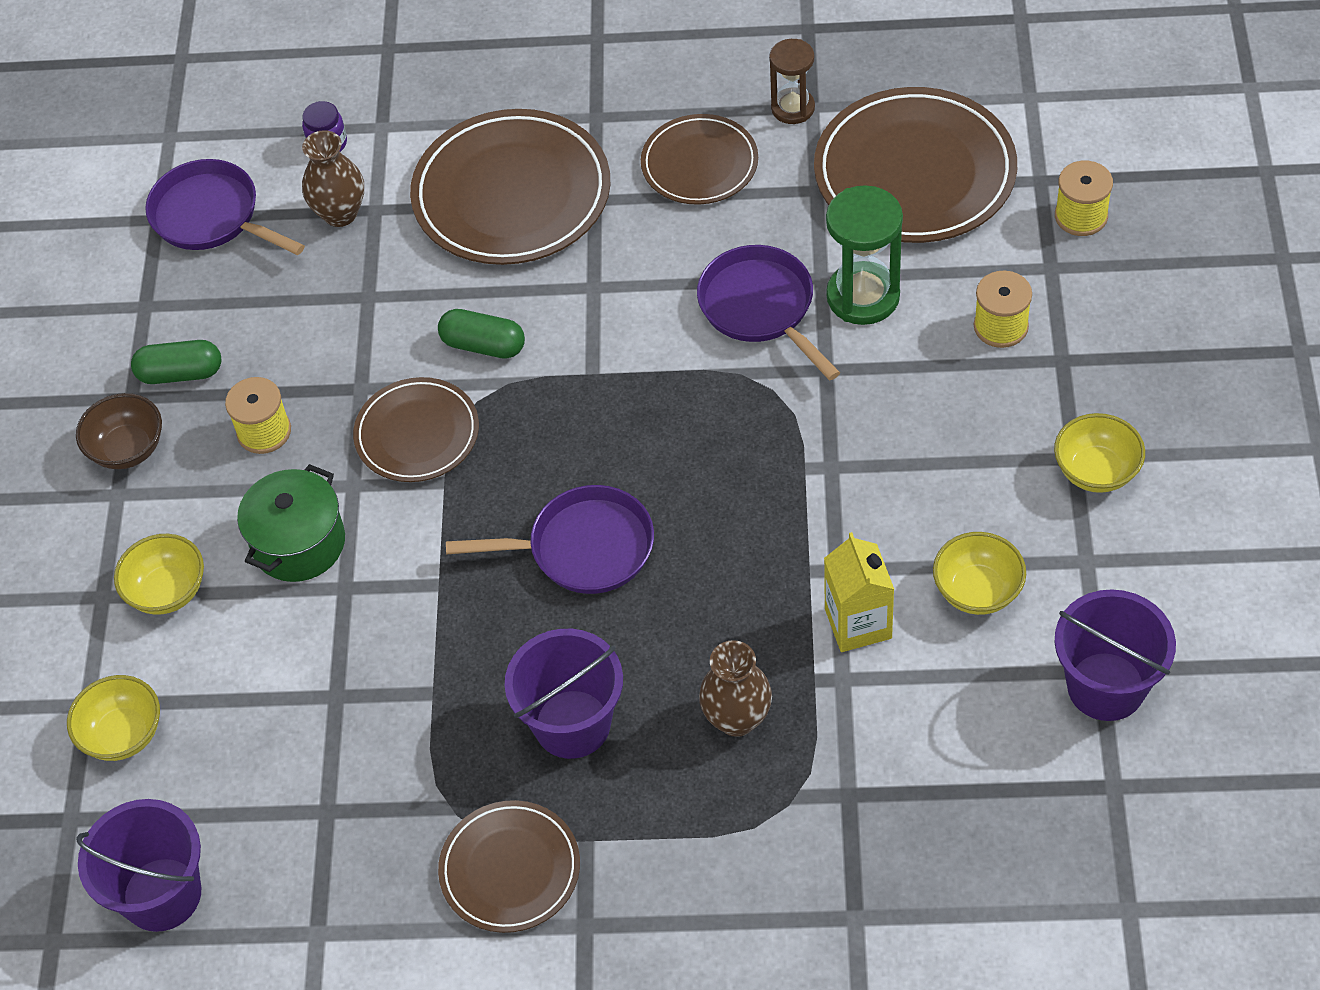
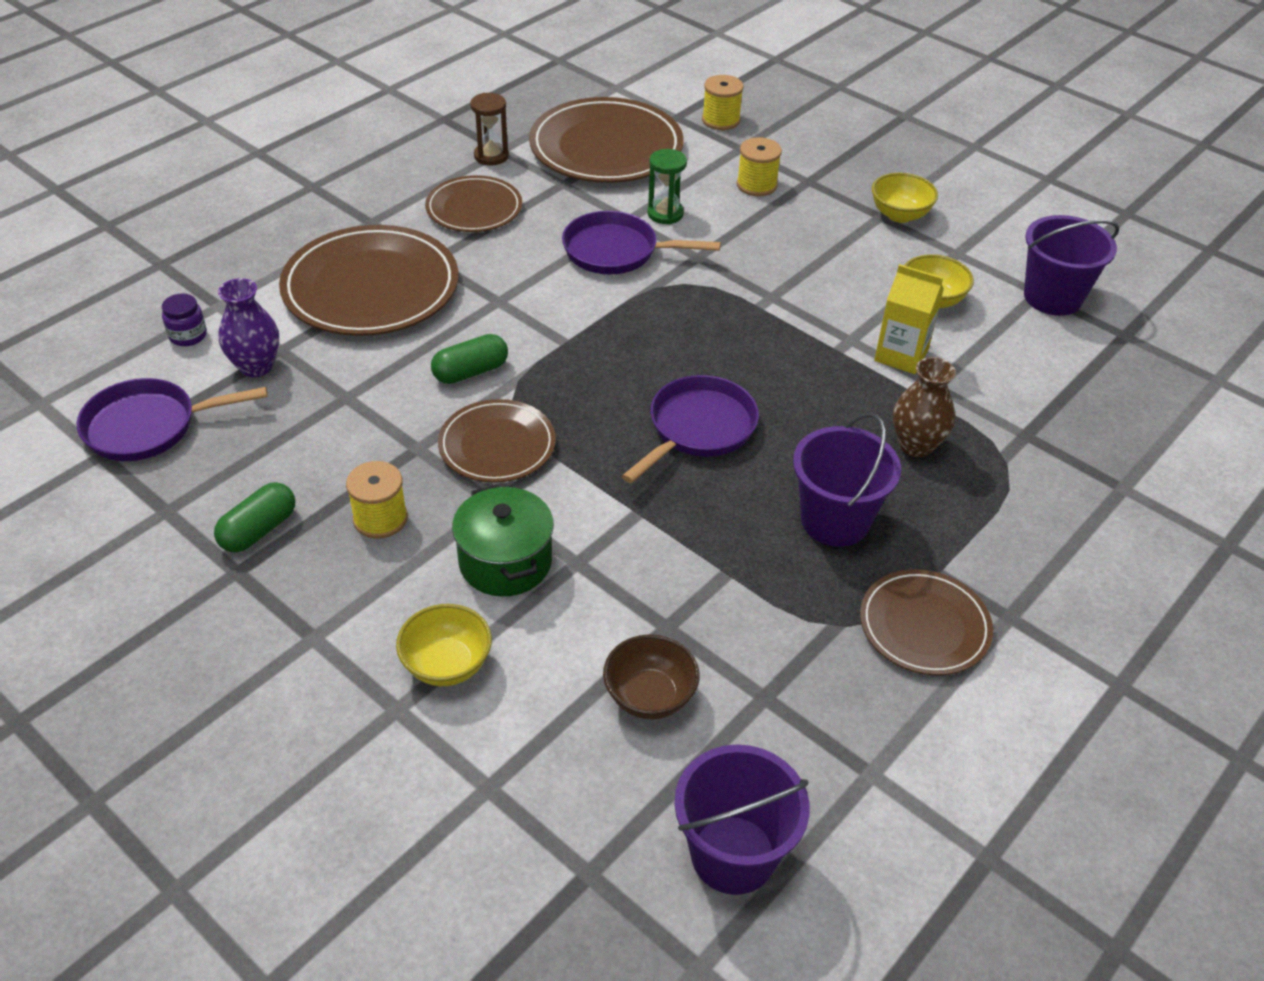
camera: 55 degrees left, 10 degrees down
yellow bowl [67,675,160,761] -> none
brown bowl [76,393,162,469] -> brown bowl moved to [603,634,700,720]
brown vase [302,130,364,227] -> purple vase [218,278,279,377]
green hourglass [826,185,903,325] -> green hourglass [647,149,687,224], size x0.64

